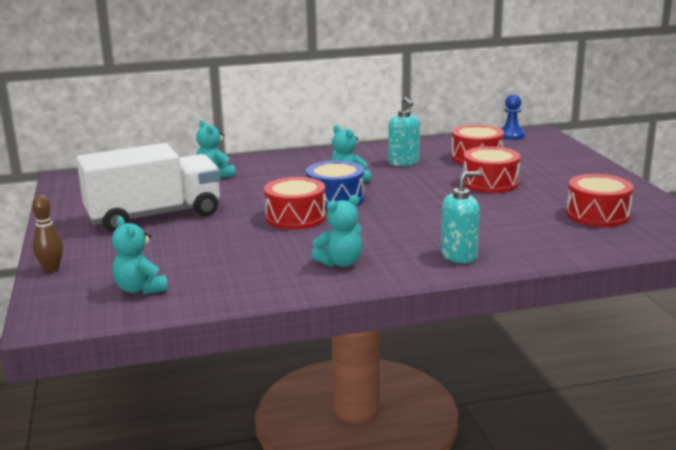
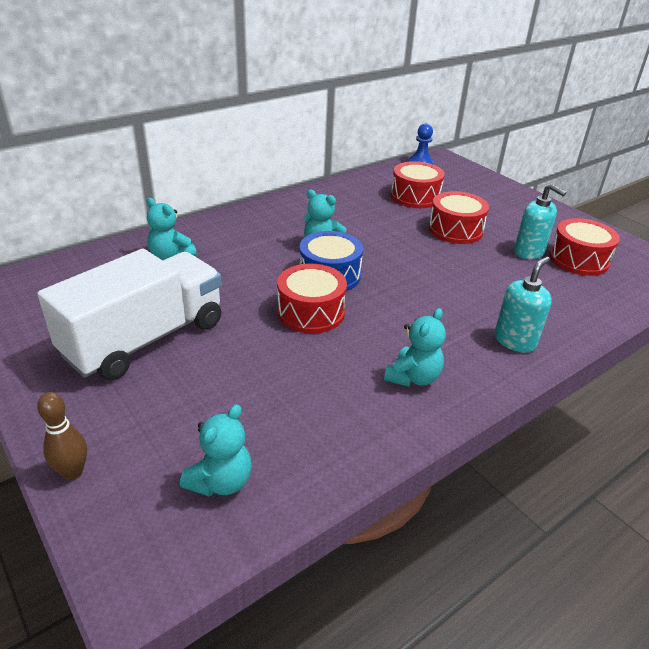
camera: 25 degrees left, 15 degrees up
turquoise teddy bear [112,216,168,294] -> turquoise teddy bear turned 90 degrees counterclockwise [180,404,252,497]
turquoise soap dispenser [388,97,420,166] -> turquoise soap dispenser moved to [514,184,566,259]

